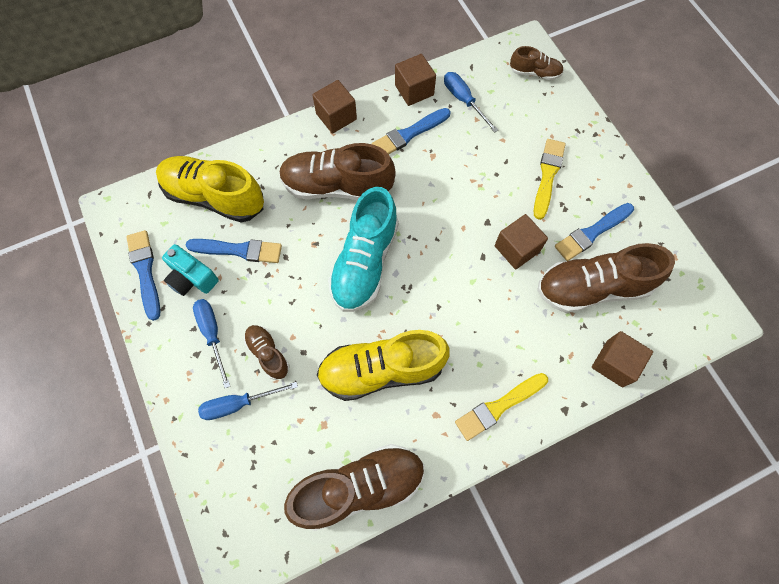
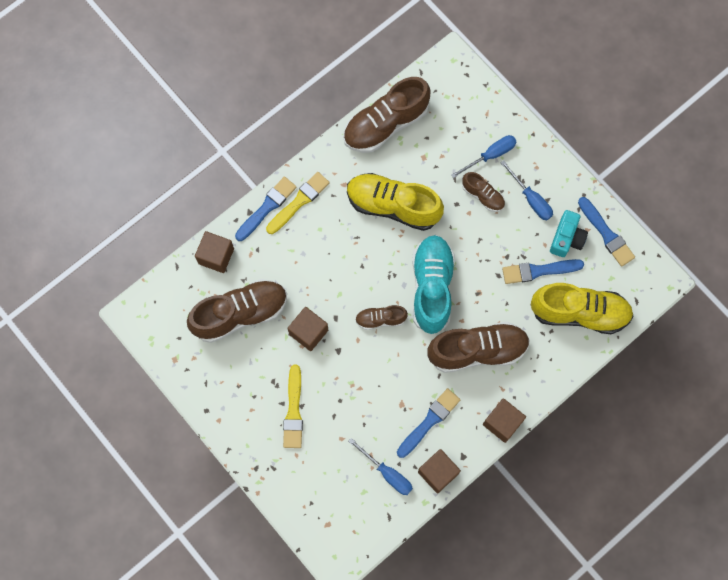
camera: 165 degrees right, 5 degrees up
turquoise camera [162,244,219,296] -> turquoise camera turned 90 degrees clockwise [550,210,588,257]
yellow shoe [317,330,450,401] -> yellow shoe turned 135 degrees counterclockwise [347,173,444,231]
brown shoe [510,46,564,80] -> brown shoe moved to [355,305,408,330]
blue brush [555,203,634,261] -> blue brush moved to [235,176,297,241]

